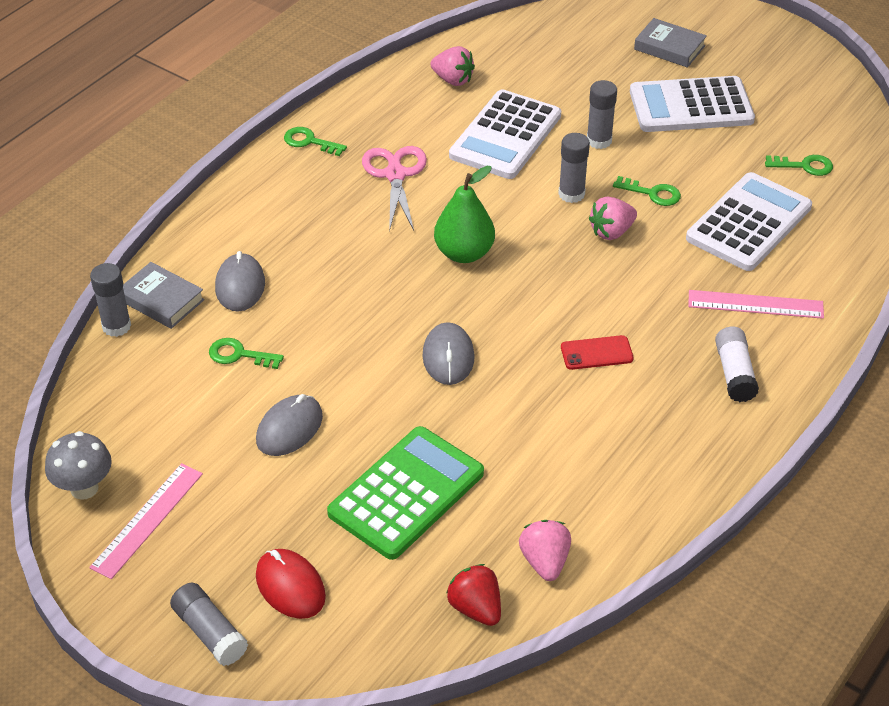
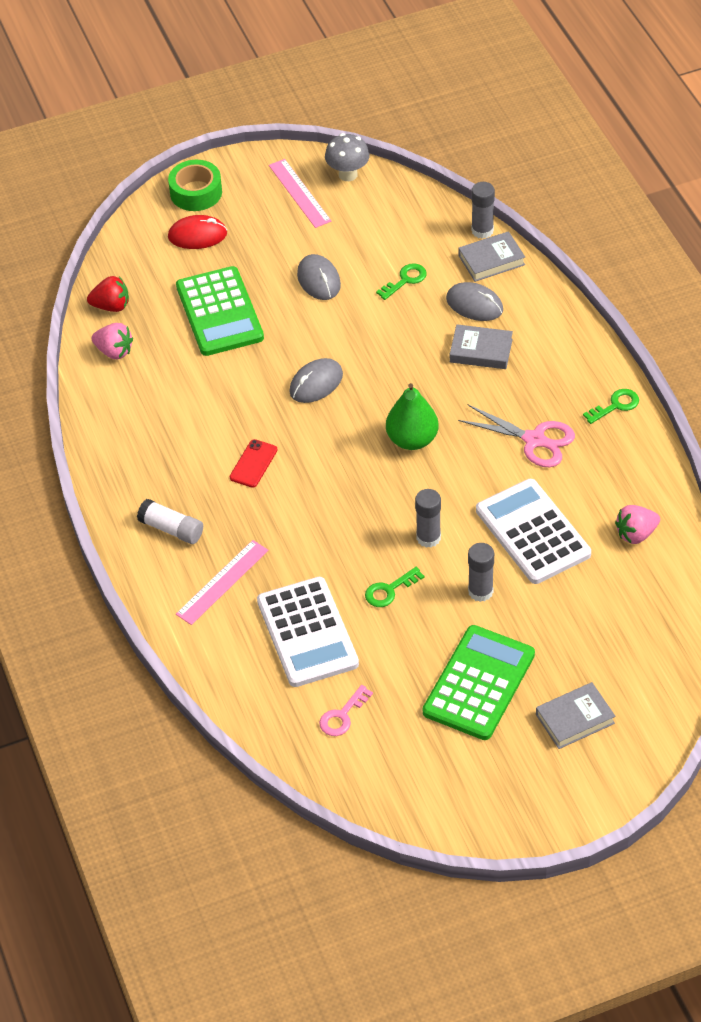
camera: 125 degrees right, 5 degrees up
grey glue stick [170,583,248,666] -> green tape [168,160,222,211]
grey mouse [422,322,475,385] -> grey mouse turned 75 degrees counterclockwise [289,358,343,403]
pink strawberry [589,197,637,240] -> none
white calculator [630,76,755,132] -> green calculator [423,625,535,740]
green key [765,155,833,176] -> pink key [319,685,373,736]
none -> grey book [450,324,513,369]

